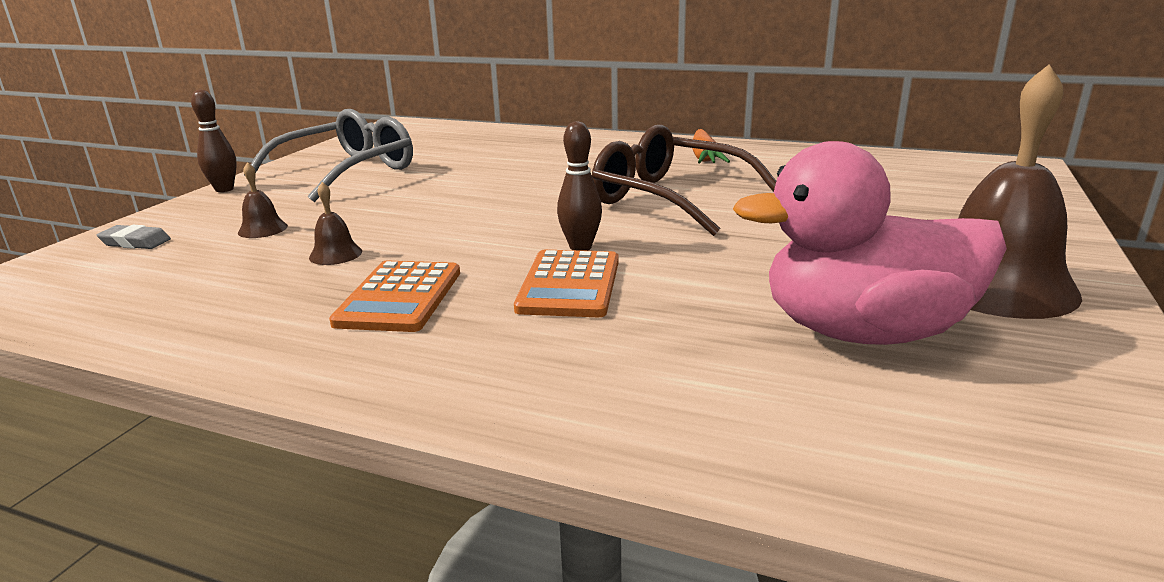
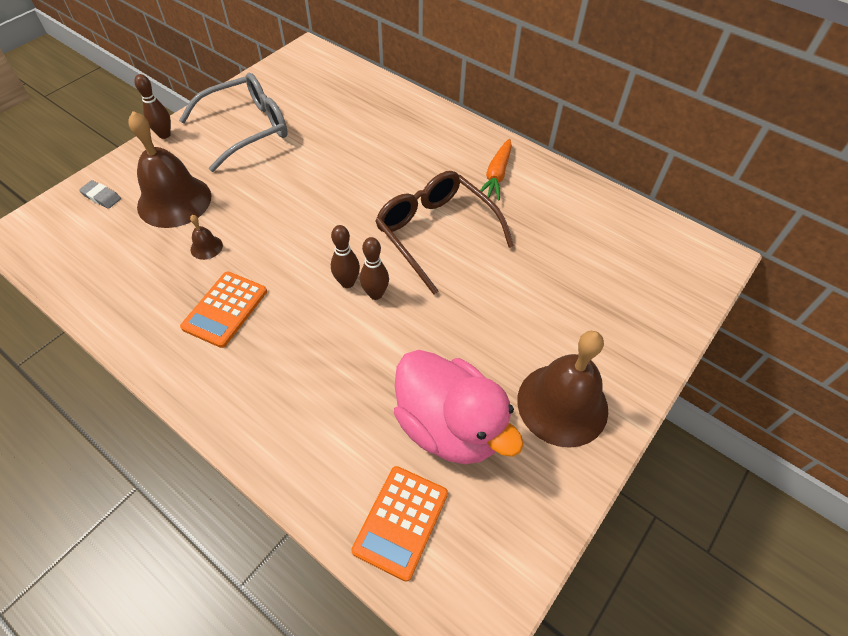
camera: 15 degrees right, 30 degrees up
brown bell [238,162,288,238] -> brown bell [128,111,211,228], size x2.42
orange calculator [514,250,619,317] -> orange calculator moved to [351,466,448,581]
pink duck [733,141,1007,345] -> pink duck turned 150 degrees counterclockwise [394,350,524,464]
none -> brown bowling pin [360,237,389,300]

